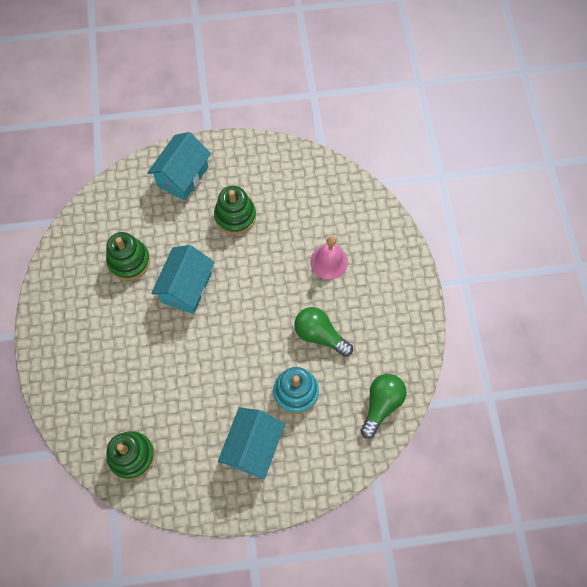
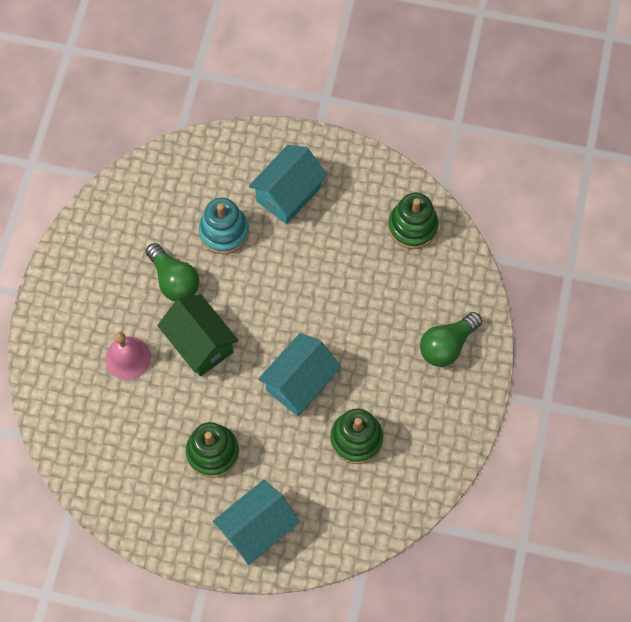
camera: 160 degrees left, 0 degrees up
green light bulb [361,374,407,439] -> green light bulb moved to [420,312,482,367]
none -> green house [157,294,239,377]

